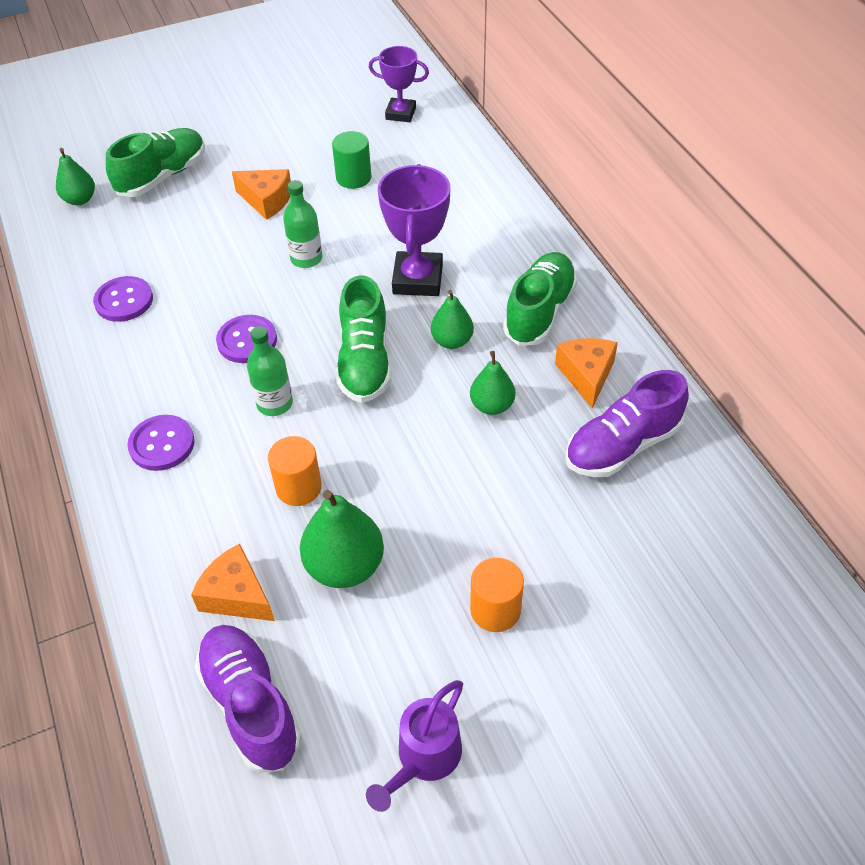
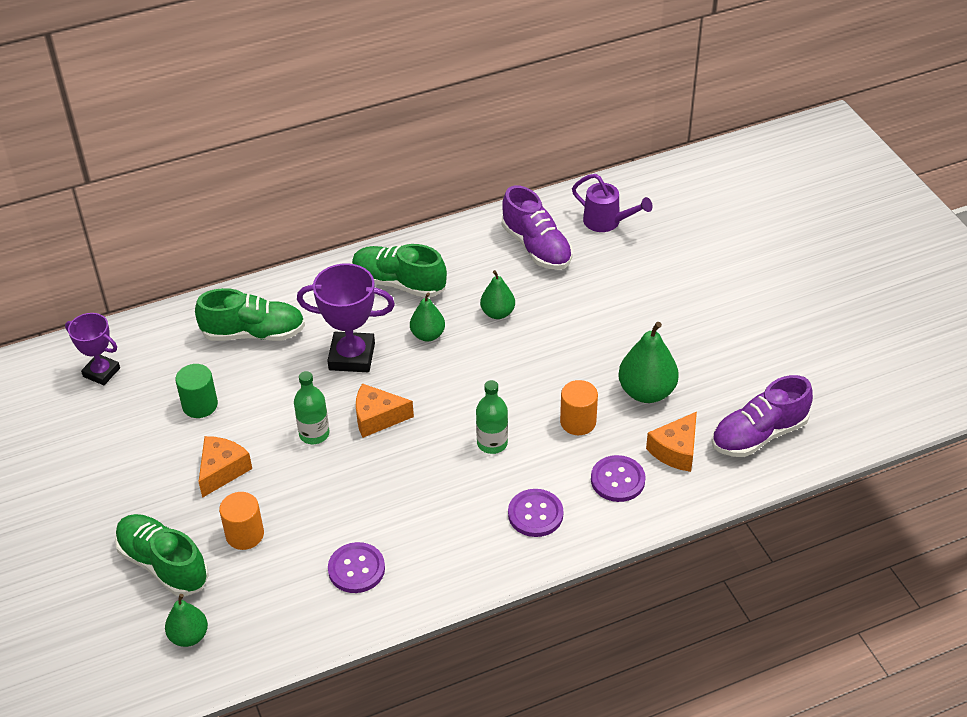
camera: 90 degrees left, 5 degrees down
purple button [216,315,277,363] -> purple button moved to [591,455,646,502]
green shoe [336,275,391,403] -> green shoe moved to [195,288,305,341]
purple watering can [366,680,463,812] -> purple watering can moved to [572,174,653,232]
purple trophy [369,46,429,122] -> purple trophy turned 75 degrees counterclockwise [65,313,120,385]
orange cylinder [470,557,524,632] -> orange cylinder moved to [219,492,264,550]
orange cheese [555,338,618,409] -> orange cheese moved to [356,383,414,438]

